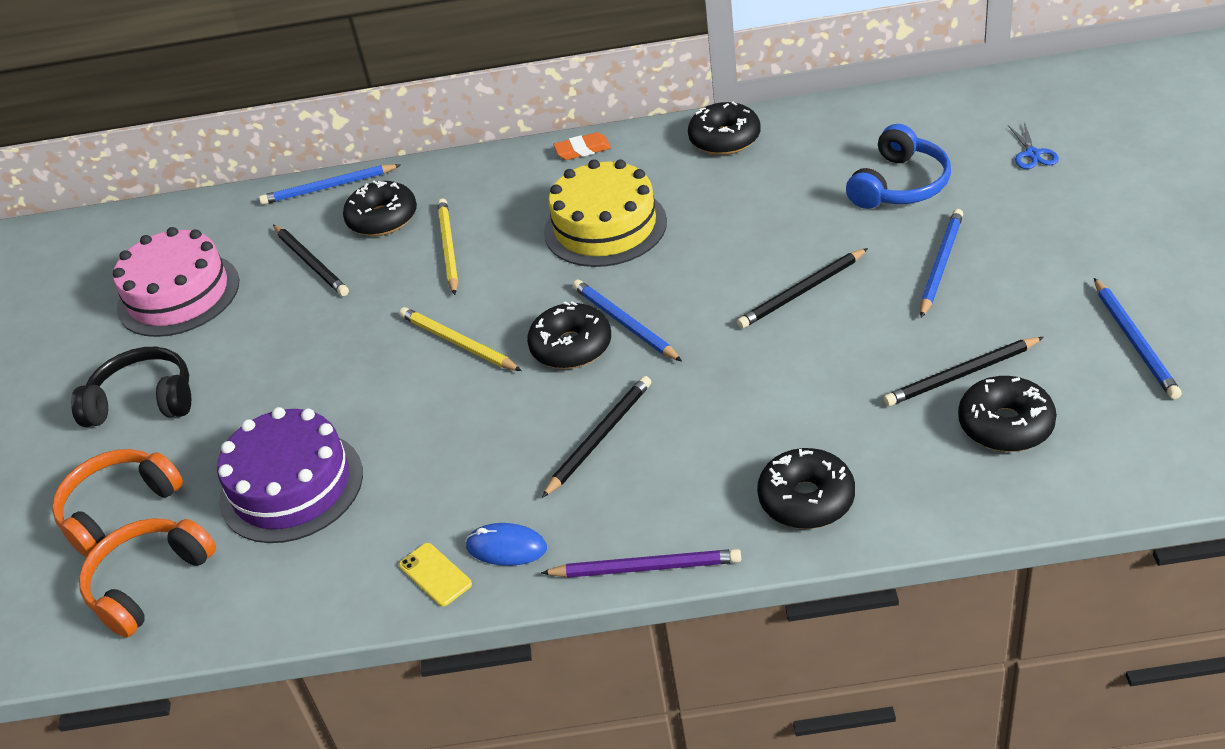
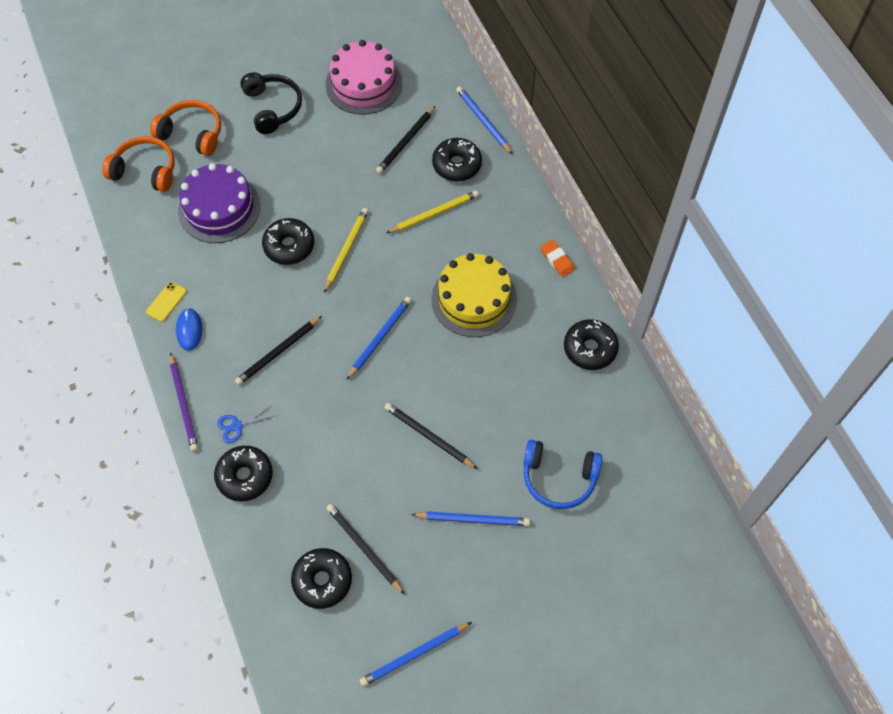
camera: 65 degrees right, 20 degrees up
black donut [527,302,611,369] -> black donut moved to [262,218,314,265]
black pencil [542,376,651,498] -> black pencil turned 120 degrees clockwise [235,316,322,385]
blue scissors [1008,122,1059,169] -> blue scissors moved to [217,406,274,443]

